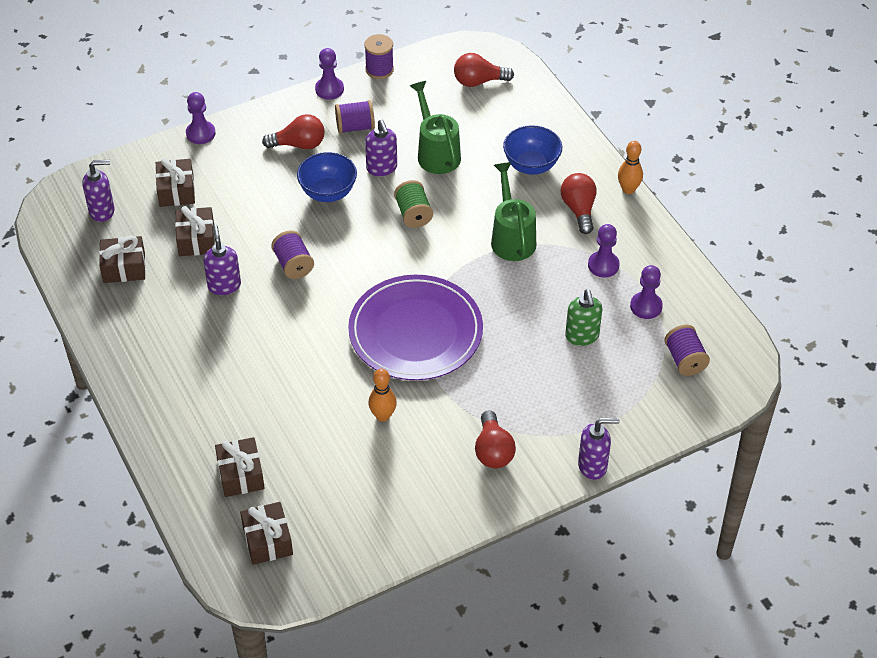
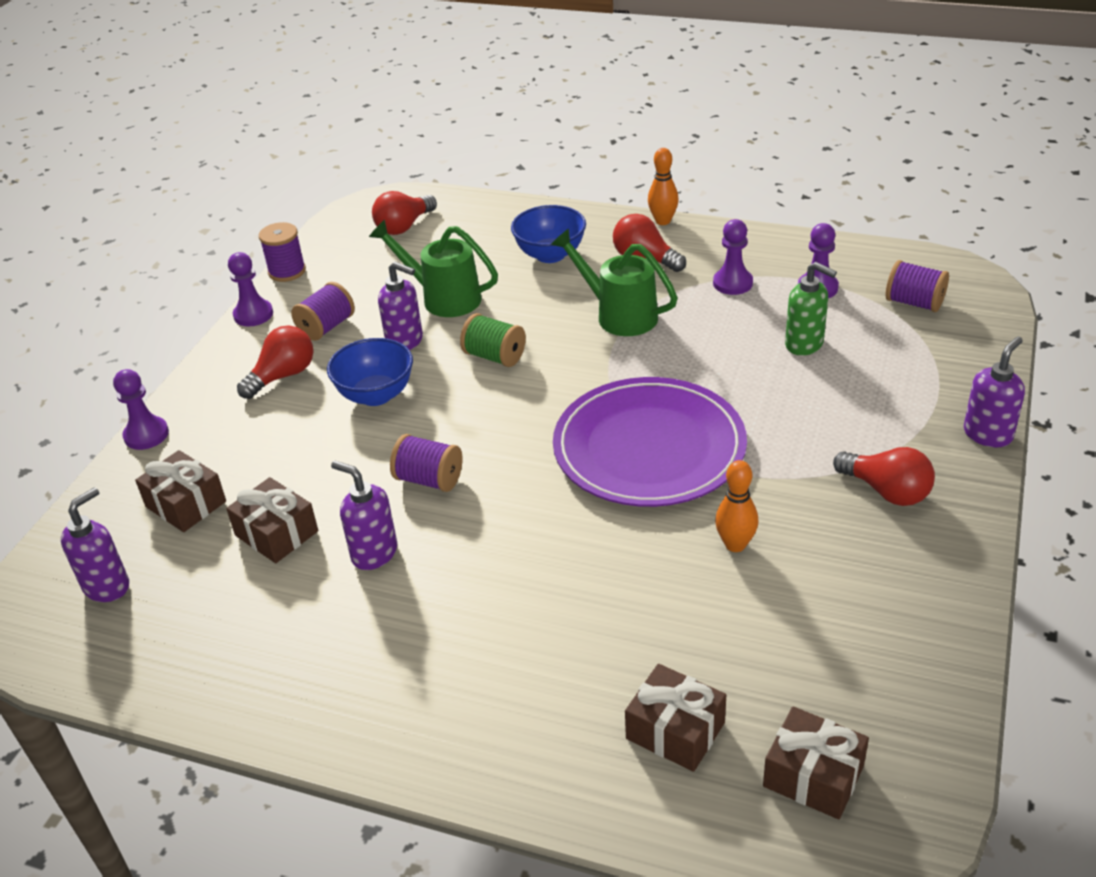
camera: 40 degrees left, 10 degrees down
brown gift [99,235,146,283] -> none

